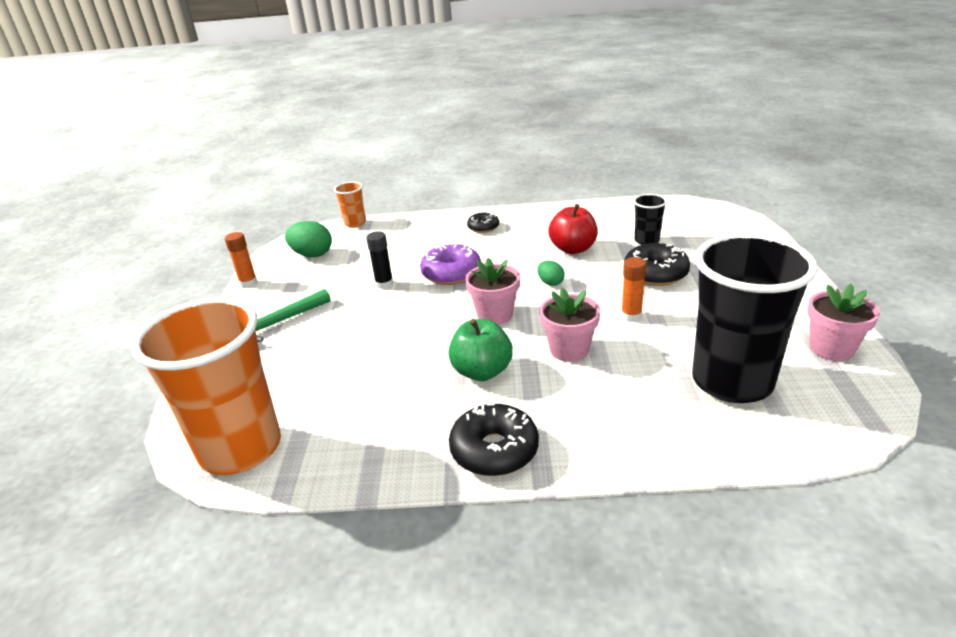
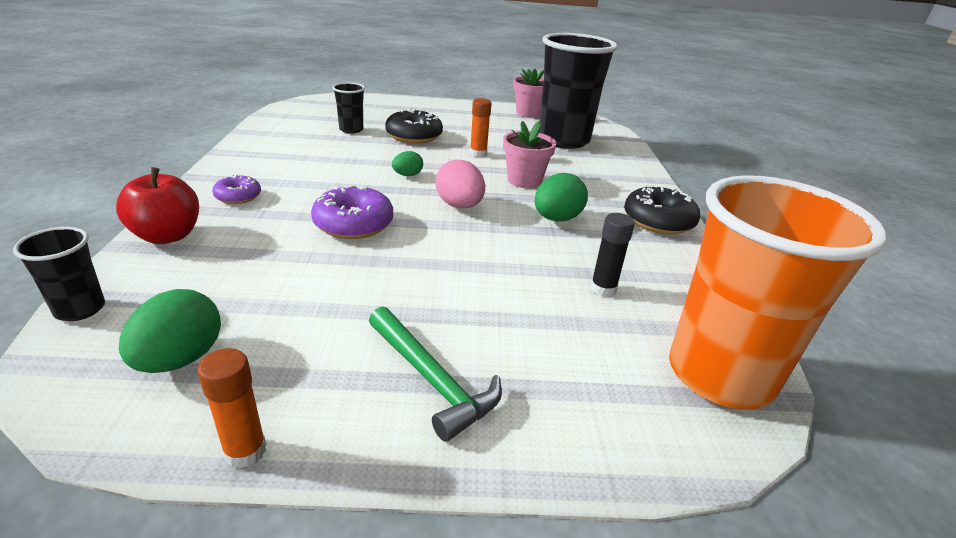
camera: 95 degrees left, 0 degrees up
orange cup [334,182,366,228] -> black cup [13,227,105,321]
black glue stick [366,231,393,289] -> black glue stick moved to [590,213,635,297]
green apple [448,319,513,381] -> green egg [535,173,588,222]
pink flower pot [465,258,520,325] -> pink egg [435,160,485,208]
black donut [467,212,499,233] -> purple donut [212,174,261,204]
red apple [548,204,598,254] -> red apple moved to [116,167,199,244]

